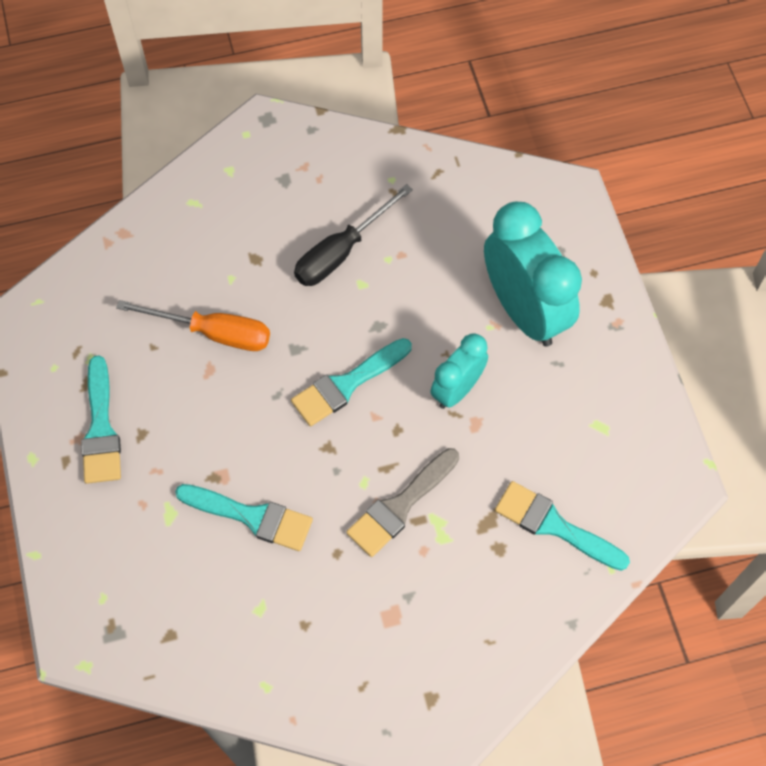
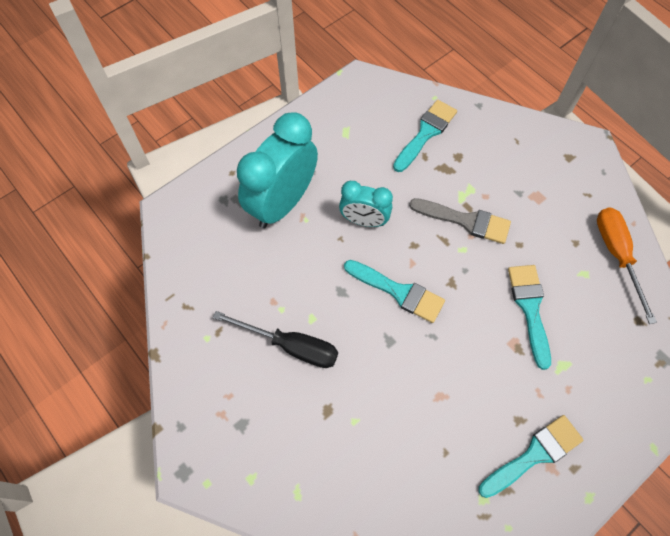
camera: 115 degrees left, 0 degrees up
orange screwdriver [116,300,270,351] -> orange screwdriver moved to [597,207,657,324]
turquoise brush [495,481,630,571] -> turquoise brush turned 150 degrees counterclockwise [393,100,457,172]

